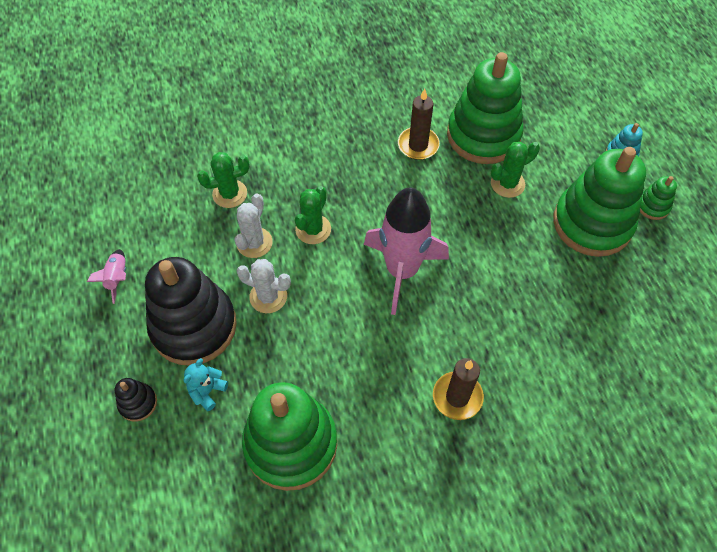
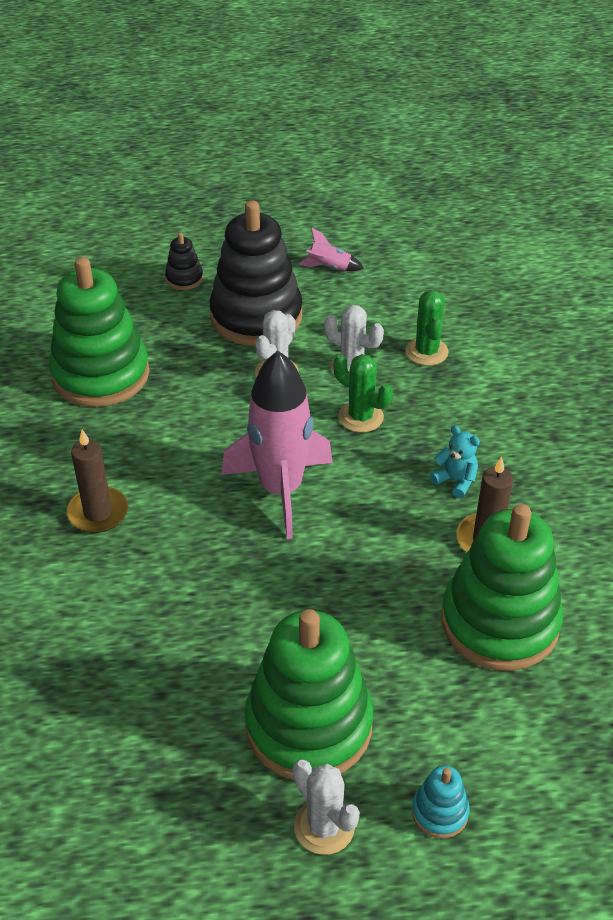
camera: 100 degrees right, 15 degrees down
turquoise teddy bear [184,358,228,411] -> turquoise teddy bear moved to [430,426,480,498]
green cactus [491,142,540,198] -> none
green stacking toy [640,176,677,220] -> white cactus [293,760,360,855]

